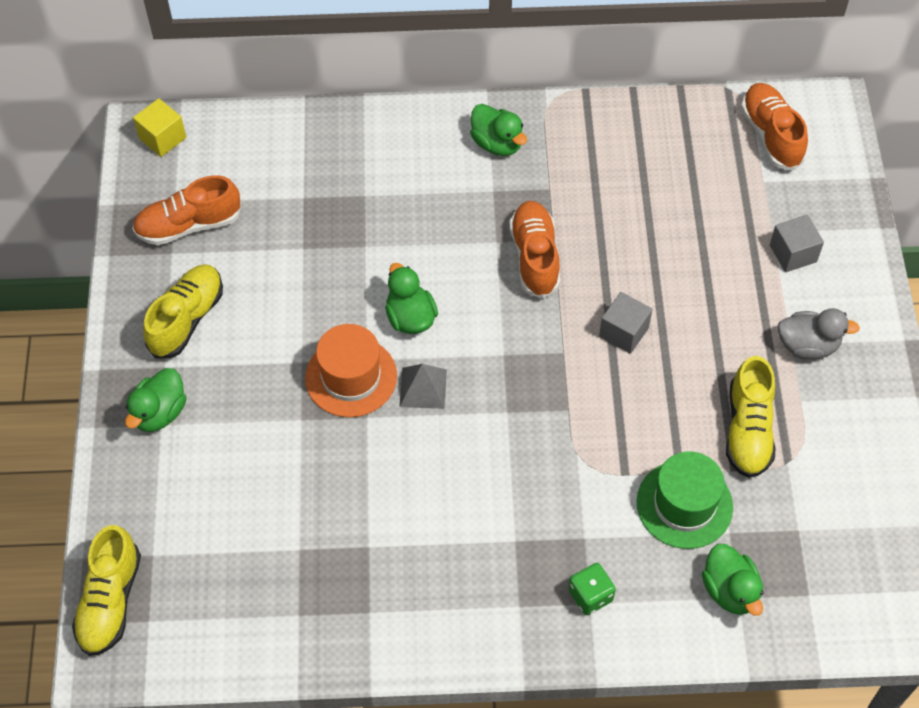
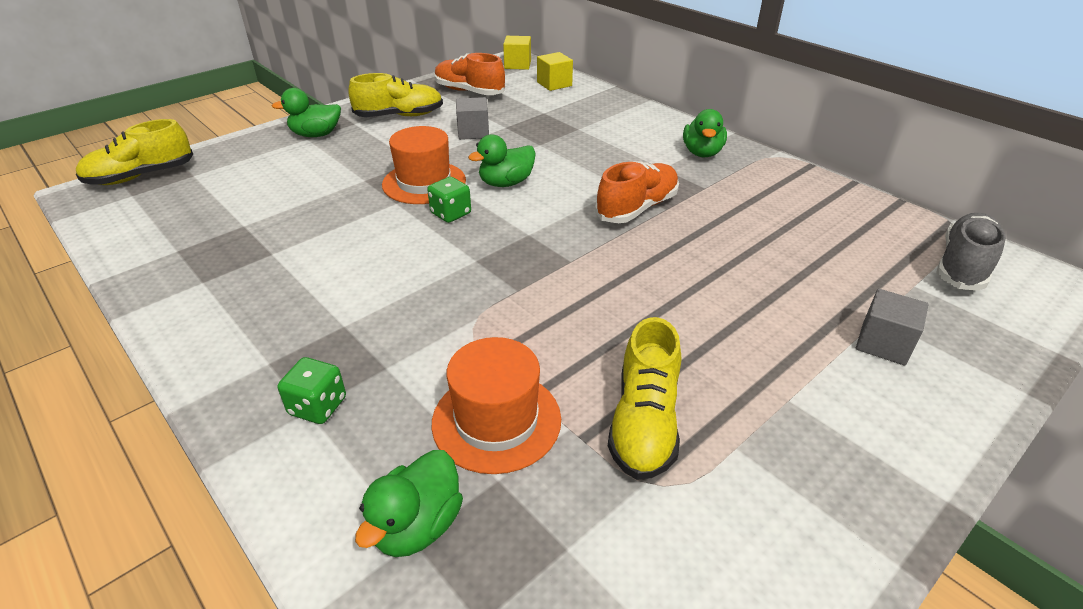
camera: 50 degrees right, 20 degrees down
green duck [385,263,438,334] -> green duck turned 150 degrees counterclockwise [468,134,536,187]
grey pyramid [399,364,447,409] -> green dice [427,177,471,223]
grey cube [599,292,653,354] -> grey cube moved to [456,97,489,140]
green hat [636,452,733,549] -> orange hat [432,337,561,474]
yellow shoe [726,356,775,478] -> yellow shoe turned 45 degrees counterclockwise [608,317,681,480]
orange shoe [741,83,808,170] -> grey shoe [936,213,1006,290]
grey duck [778,308,860,359] -> none
none -> yellow cube [537,52,573,91]

